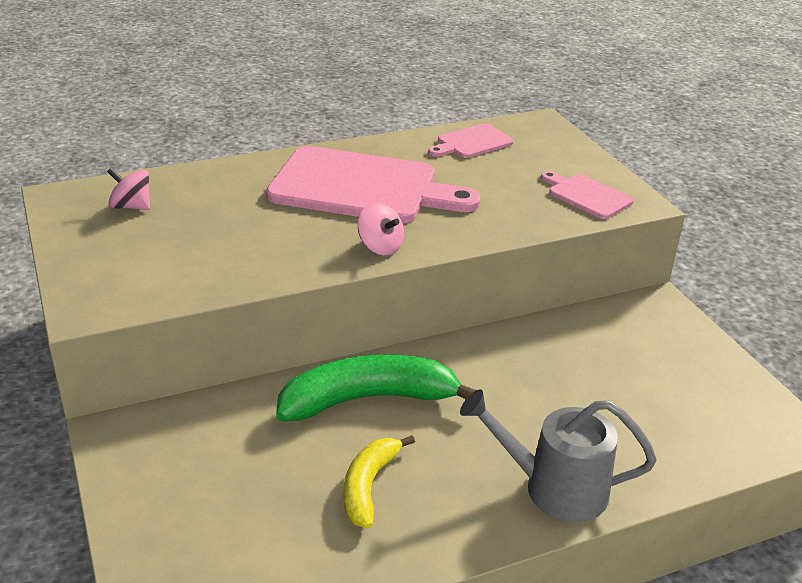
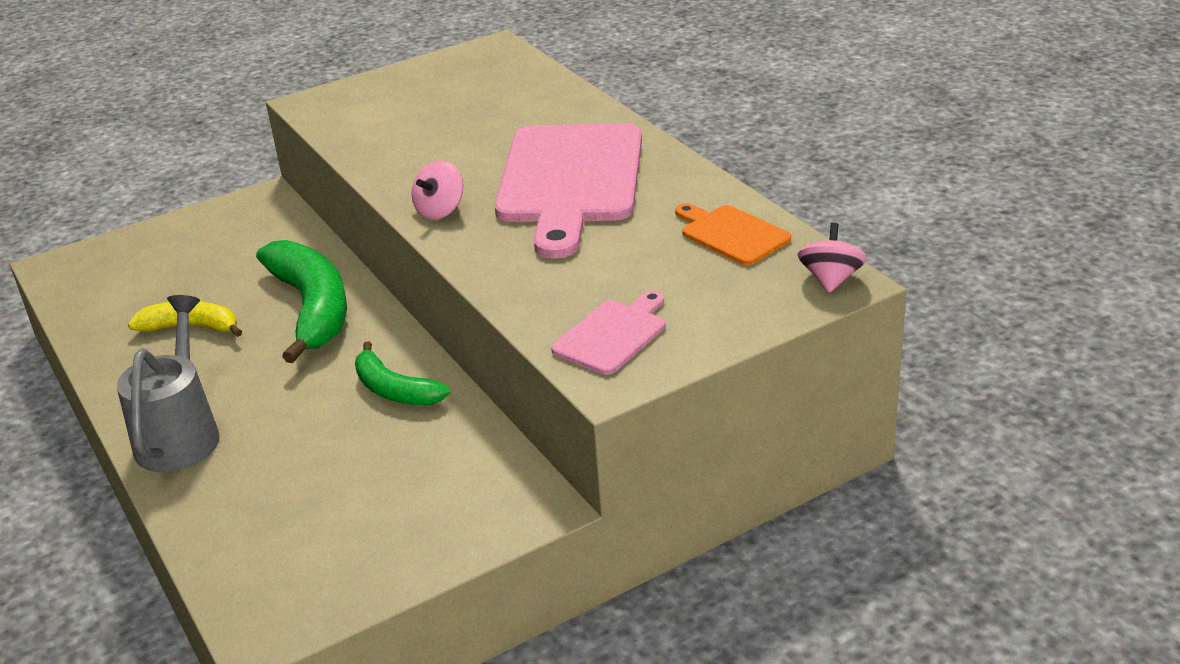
camera: 85 degrees right, 0 degrees up
pink spinning top [107,168,150,210] -> pink spinning top moved to [798,223,867,293]
pink cutting board [428,124,514,158] -> orange cutting board [675,203,791,265]
none -> green banana [355,341,450,405]

